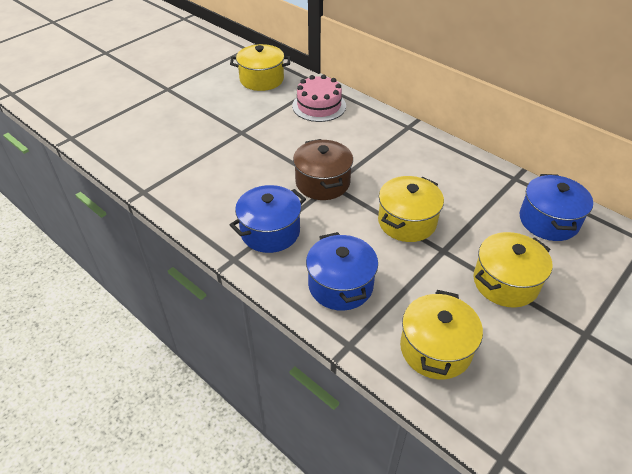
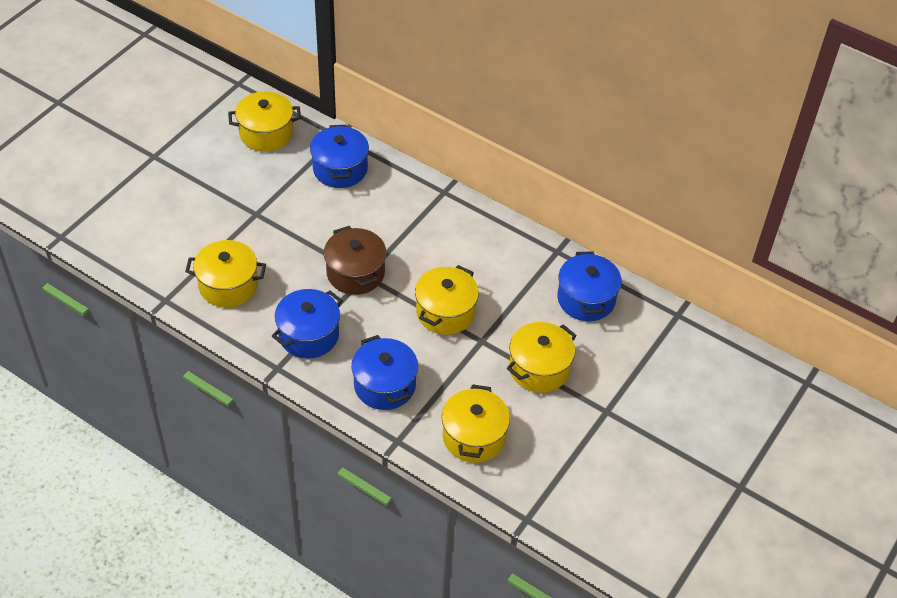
camera: 10 degrees left, 5 degrees up
pink cake [292,75,346,122] -> blue pot [310,125,369,188]
none -> yellow pot [185,240,266,307]

